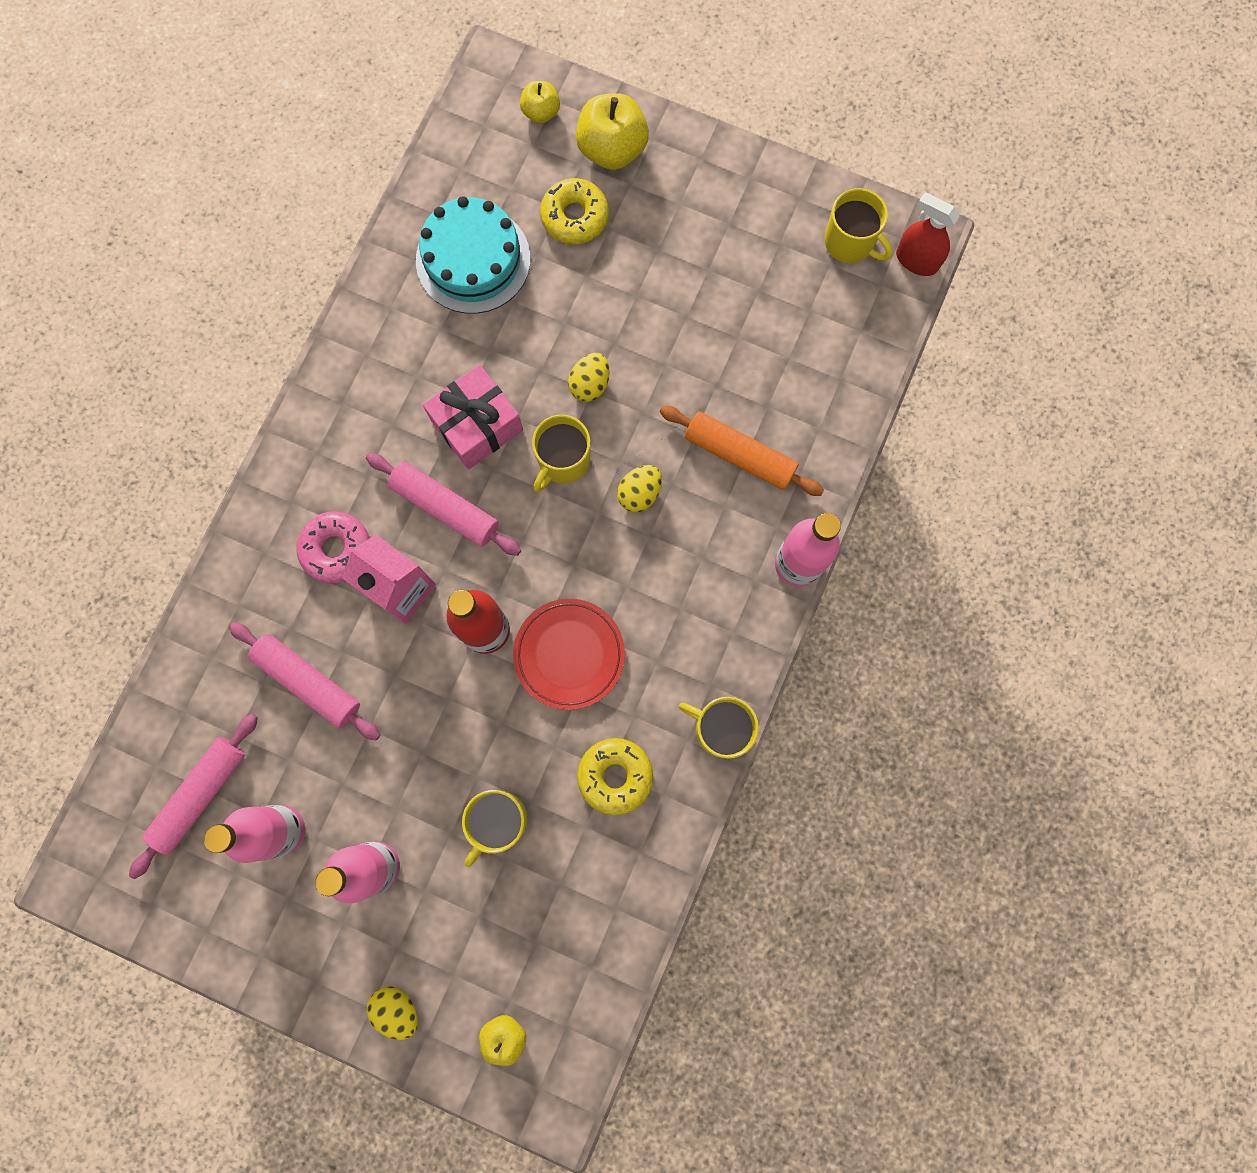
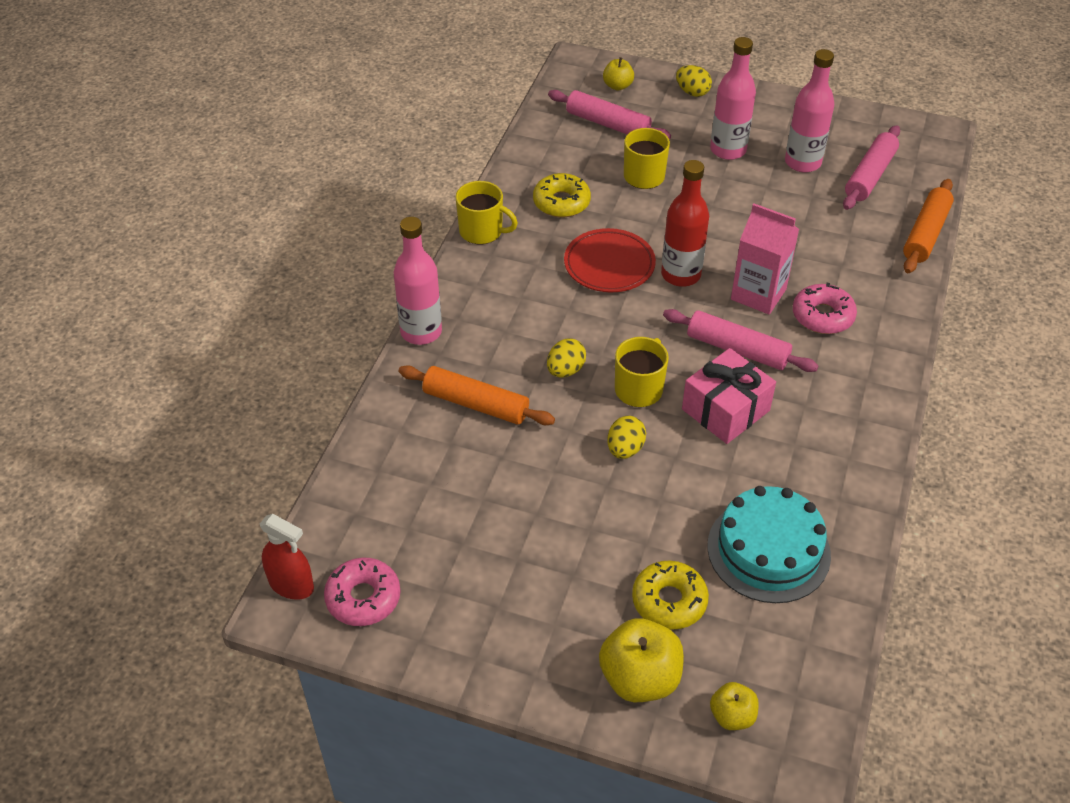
camera: 175 degrees right, 30 degrees down
pink rolling pin [229,622,380,741] -> pink rolling pin moved to [548,90,671,140]
yellow mug [824,188,892,263] -> pink donut [324,558,400,626]
none -> orange rolling pin [903,179,954,273]

